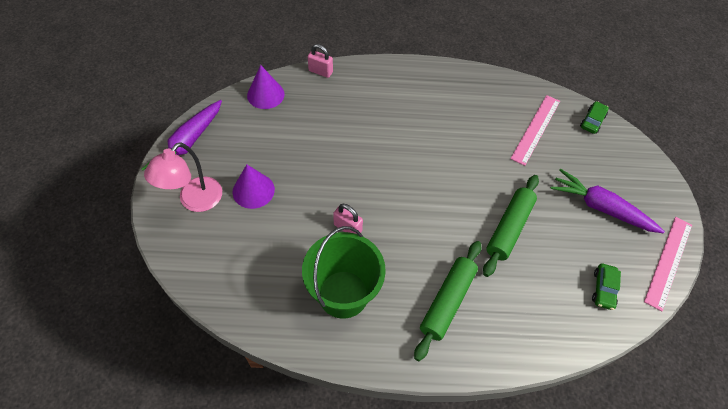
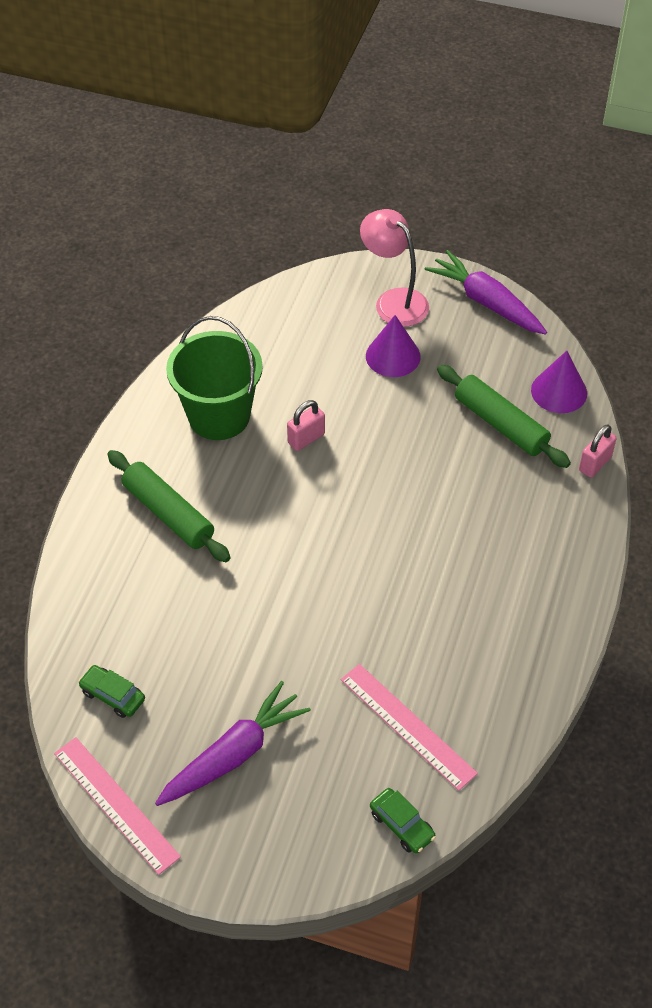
camera: 110 degrees right, 5 degrees down
green rolling pin [483,175,539,277] -> green rolling pin moved to [437,365,571,468]

